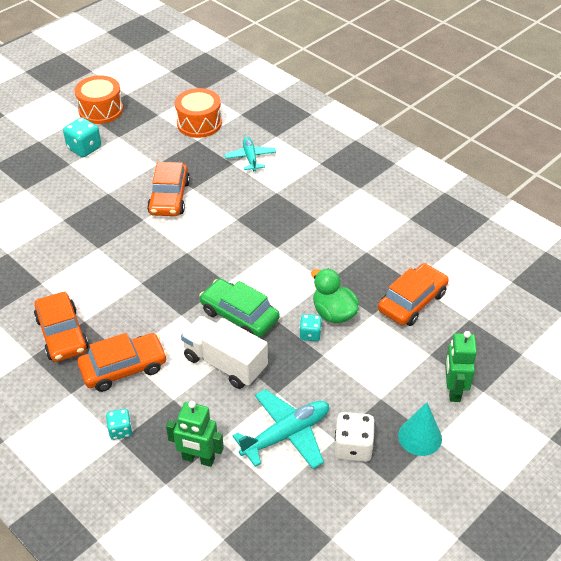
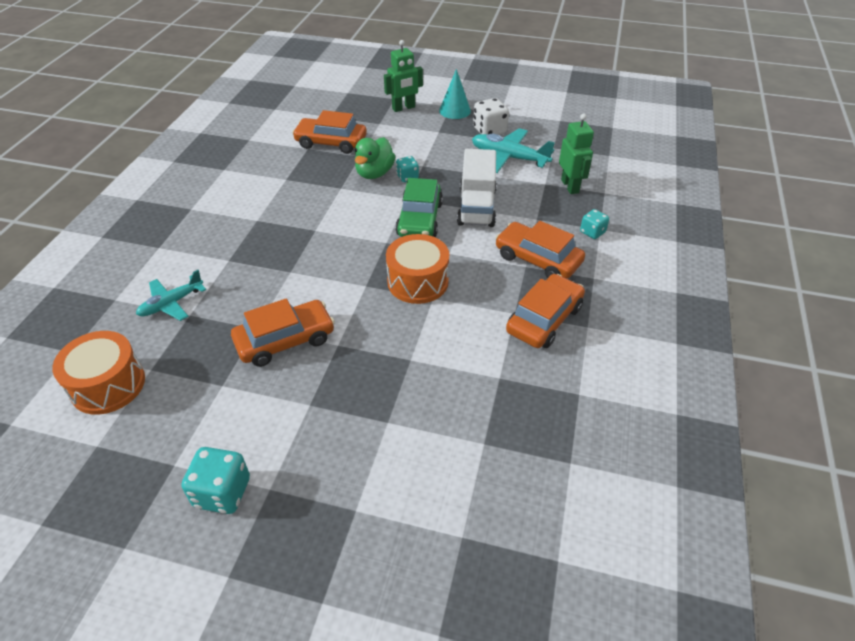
camera: 120 degrees left, 0 degrees up
orange drum [75,75,123,124] -> orange drum moved to [386,234,449,304]

